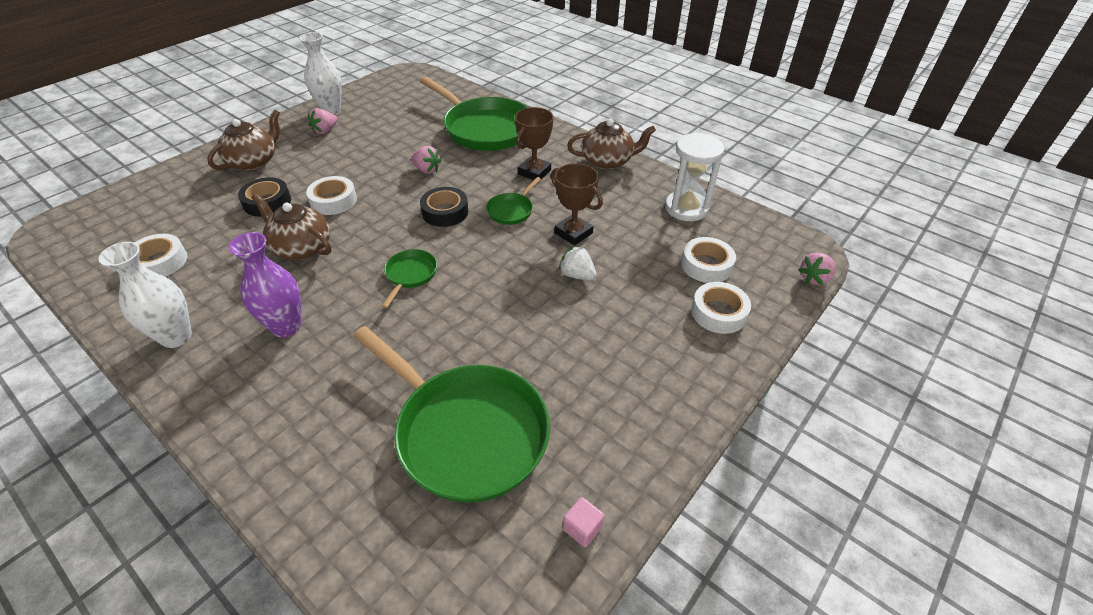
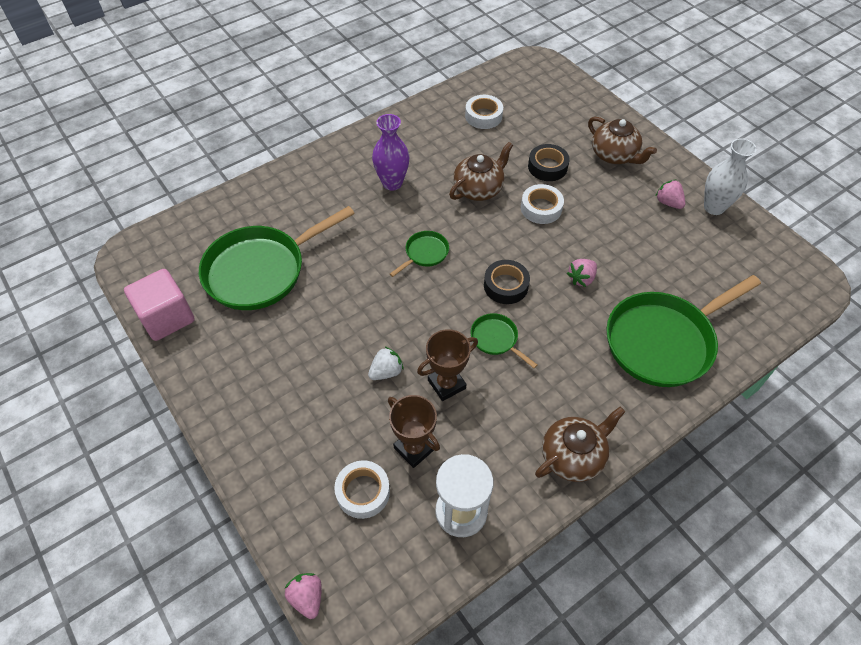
camera: 105 degrees right, 10 degrees up
white vase [99,242,192,348] -> none
green pan [382,249,437,308] -> green pan turned 75 degrees counterclockwise [390,231,449,277]
brown trophy [515,107,553,180] -> brown trophy moved to [388,395,440,468]
pink cube [563,497,605,547] -> pink cube [124,269,195,341], size x2.40
brown teapot [567,119,656,170] -> brown teapot turned 135 degrees counterclockwise [535,407,625,482]
white tape [691,282,751,334] -> none

